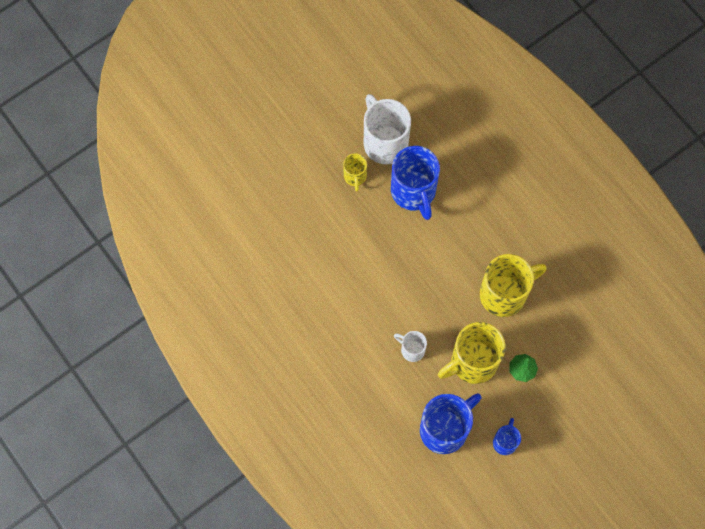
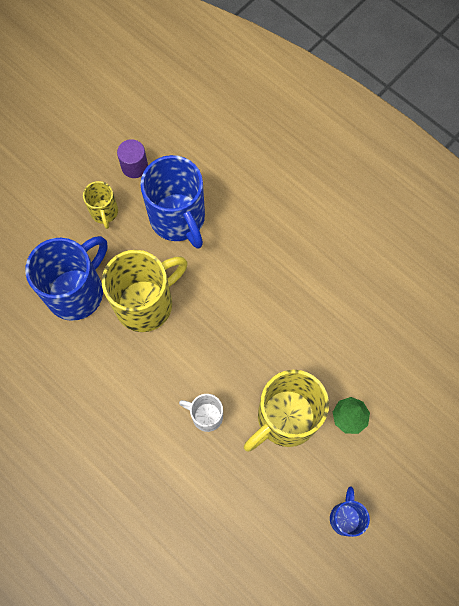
camera: 10 degrees left, 0 degrees up
white mug [364,94,411,164] -> purple cylinder [117,139,148,178]
blue mug [420,393,481,454] -> blue mug moved to [25,236,108,321]
yellow mug [480,254,547,317] -> yellow mug moved to [102,250,187,332]

